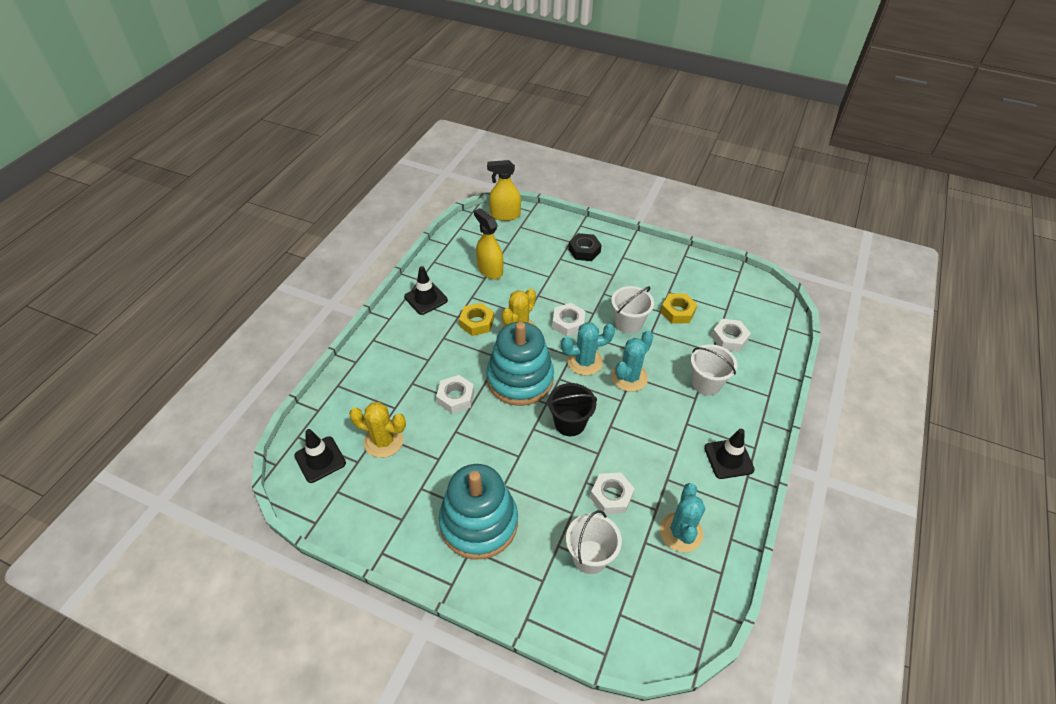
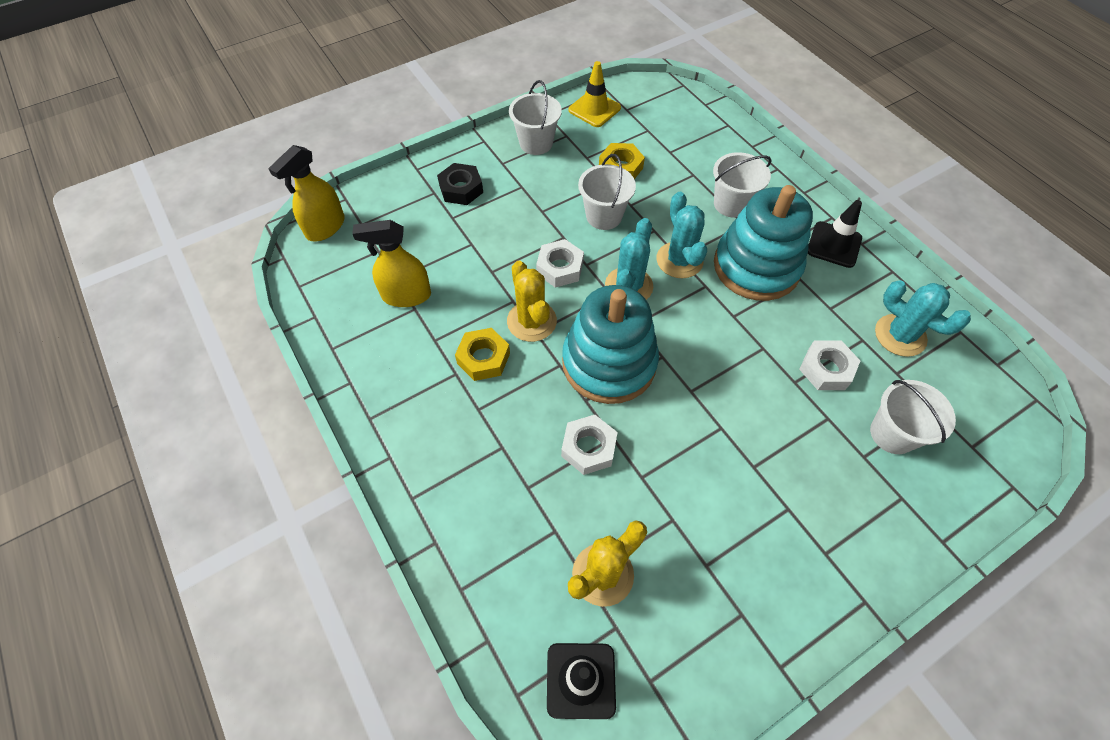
camera: 55 degrees left, 10 degrees up
black traffic cone [404,266,448,315] -> none
turquoise stacking toy [439,464,518,560] -> turquoise stacking toy moved to [714,185,813,301]
black bucket [547,383,597,436] -> none
white nut [711,319,751,352] -> none
none -> white bucket [509,80,562,155]
none -> yellow traffic cone [568,61,621,127]

